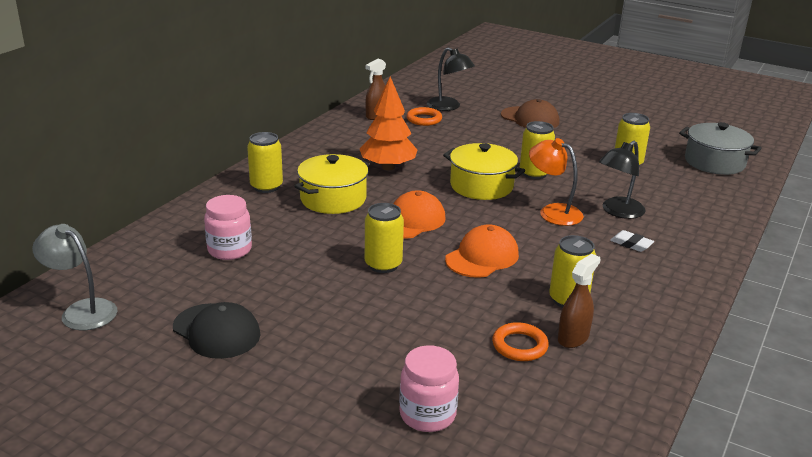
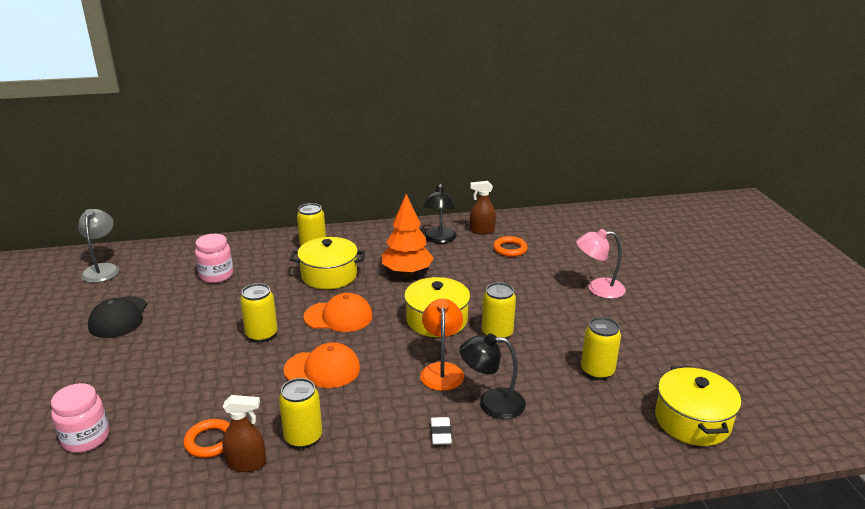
camera: 50 degrees right, 0 degrees up
black lamp [427,47,475,111] -> black lamp moved to [423,184,457,243]
brown cap [501,99,559,128] -> pink lamp [576,229,626,299]
grey pot [679,122,762,175] -> yellow pot [655,366,741,446]

